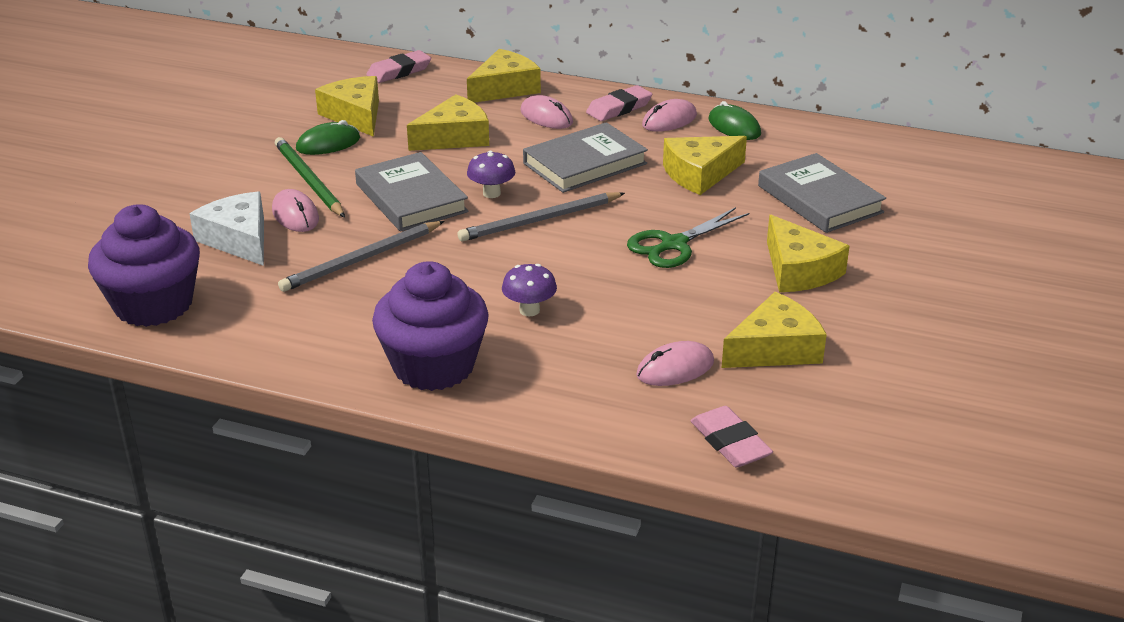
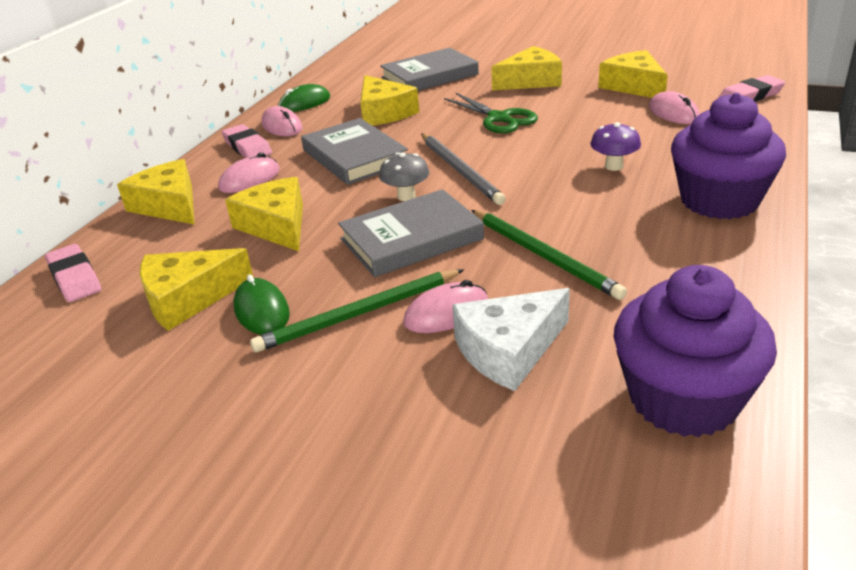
camera: 85 degrees left, 0 degrees up
grey pencil [278,221,444,292] -> green pencil [471,210,627,300]
purple mushroom [467,151,515,198] -> grey mushroom [379,152,430,201]

